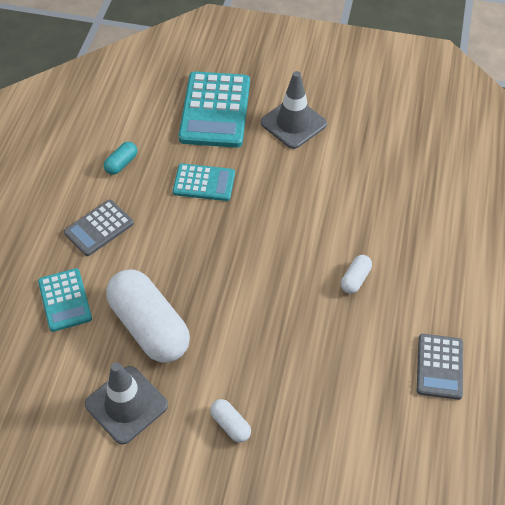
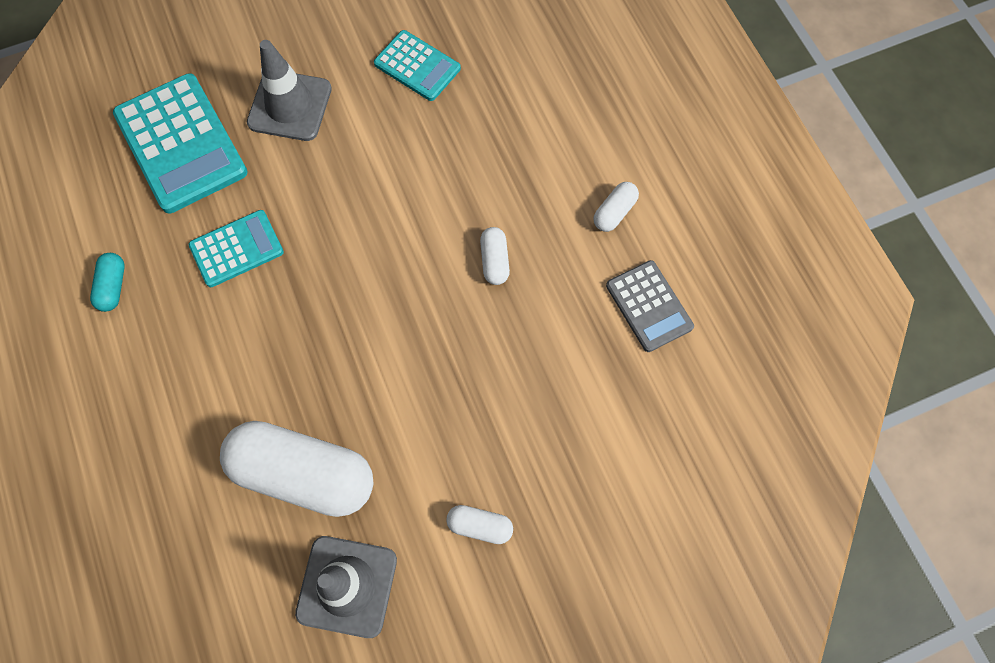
camera: 35 degrees left, 15 degrees up
turquoise calculator [38,268,92,332] -> turquoise calculator moved to [374,30,461,101]
grey calculator [64,200,134,256] -> none
none -> white capsule [593,182,639,232]

